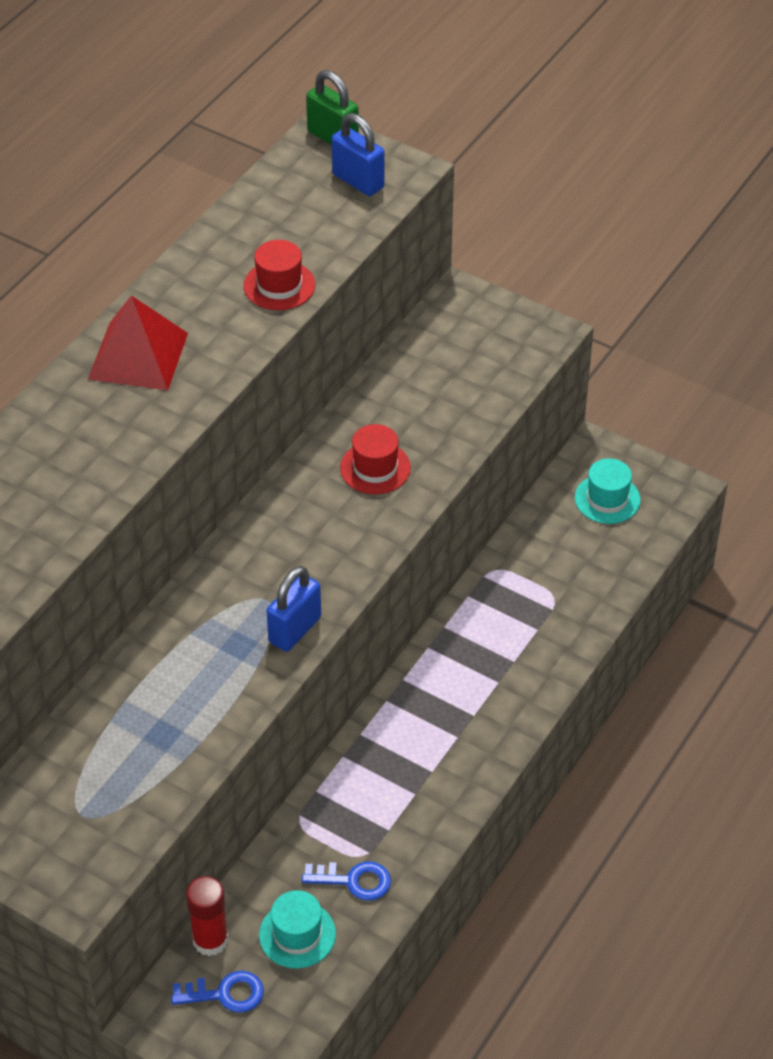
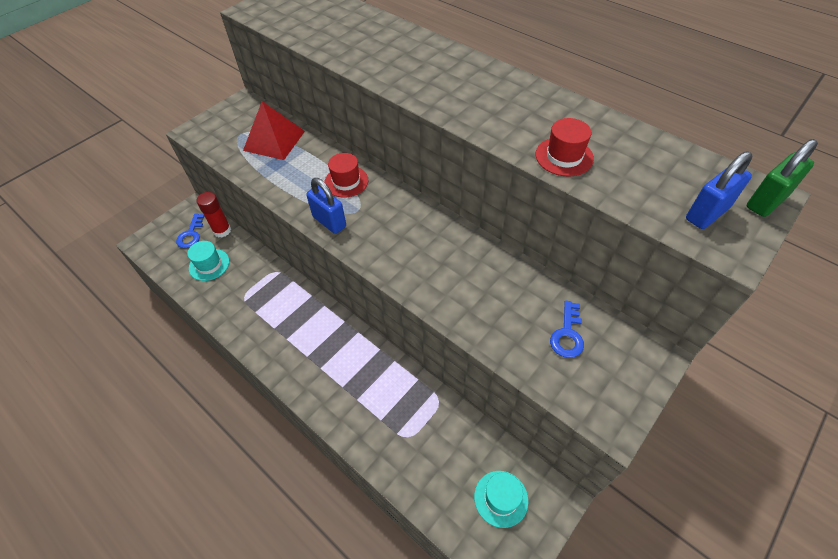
camera: 100 degrees right, 5 degrees up
red pyramid [88,296,188,390] -> red pyramid moved to [243,101,305,160]
blue key [302,861,391,901] -> blue key moved to [550,301,584,358]
red hat [340,424,411,494] -> red hat moved to [324,153,368,198]

